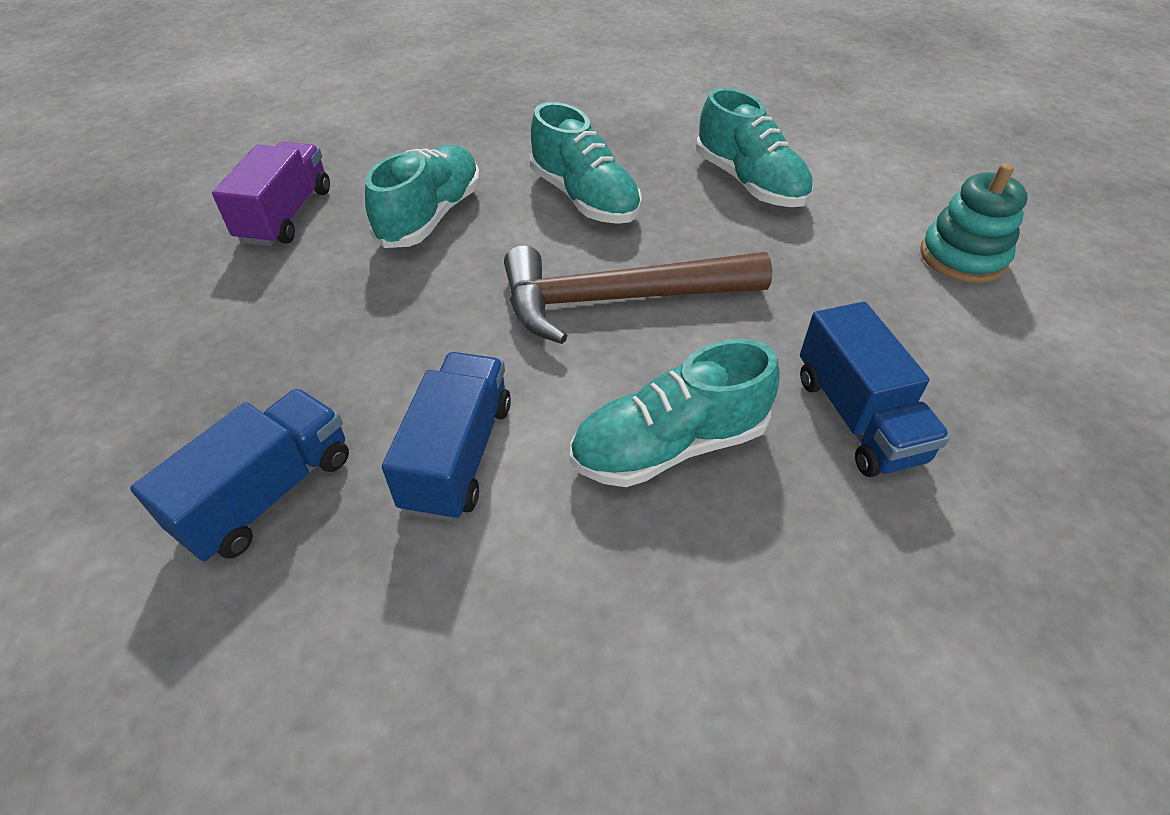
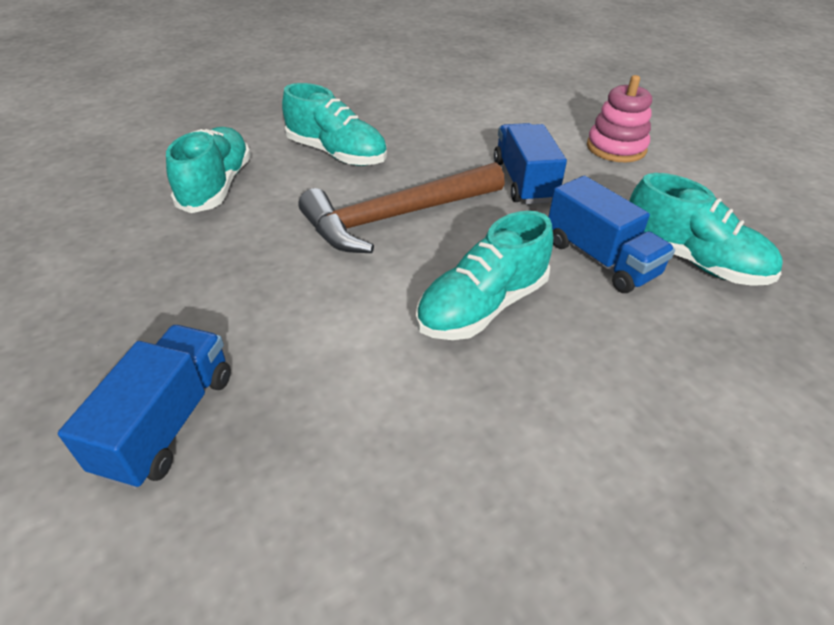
camera: 20 degrees left, 5 degrees down
purple truck [212,142,330,246] -> none
blue truck [382,352,511,522] -> blue truck moved to [494,123,567,204]
turquoise shoe [696,88,813,207] -> turquoise shoe moved to [630,173,783,286]
turquoise stacking toy [920,163,1028,283] -> pink stacking toy [587,75,652,162]

